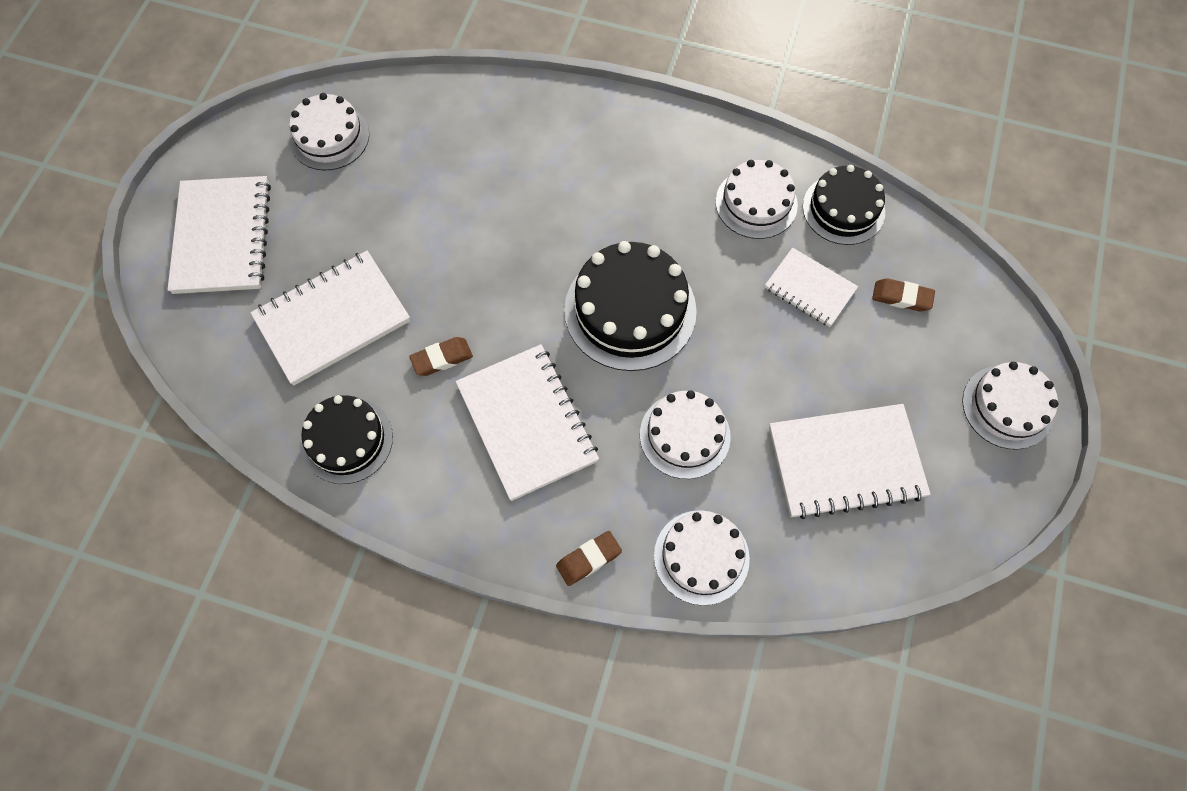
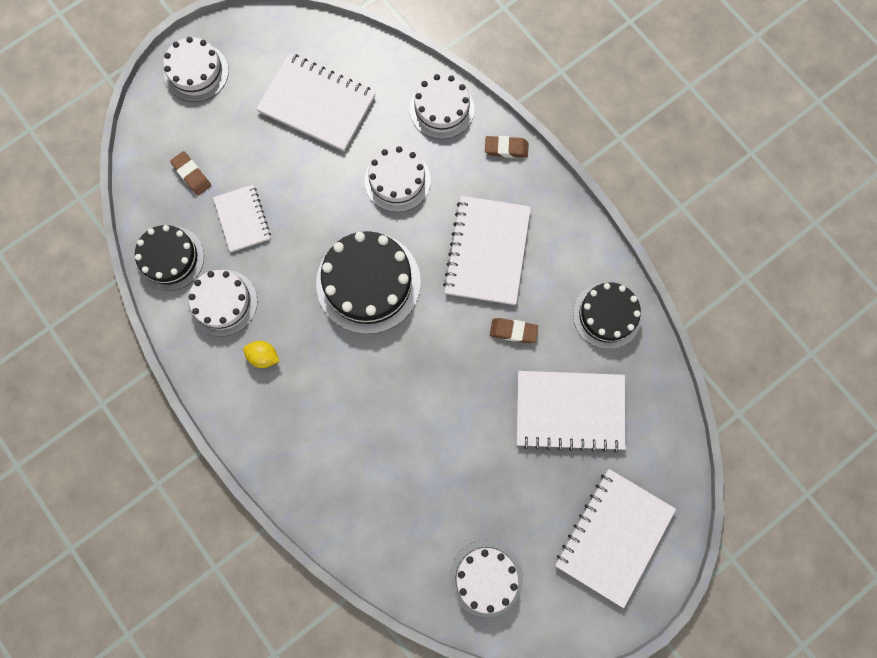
camera: 145 degrees left, 10 degrees up
none -> yellow lemon [243,341,279,368]

